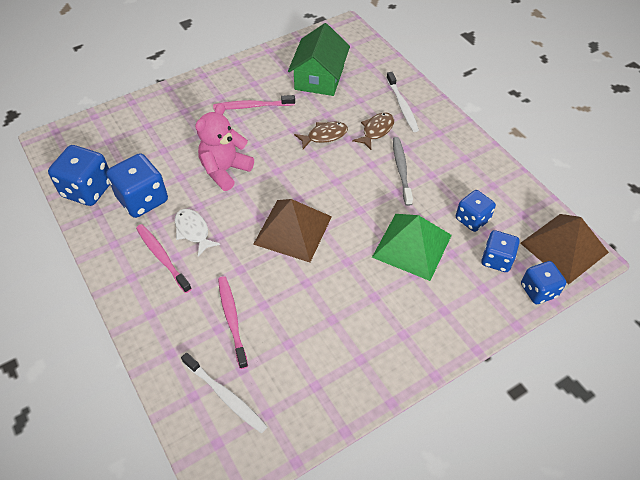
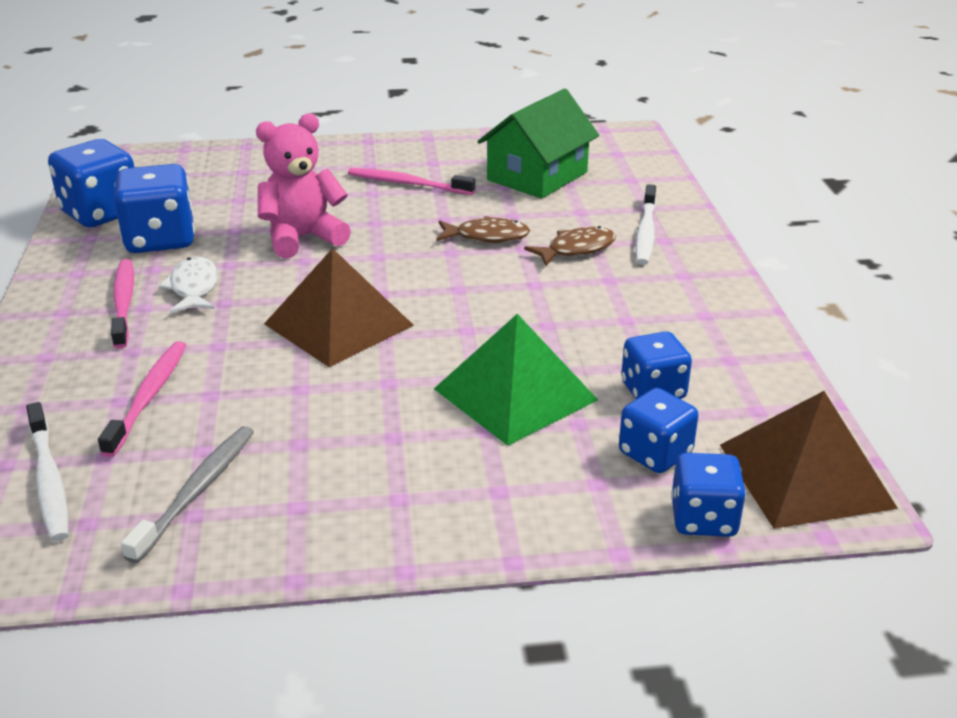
camera: 25 degrees right, 20 degrees down
grey toothbrush [393,137,413,206] -> grey toothbrush moved to [121,426,254,563]

